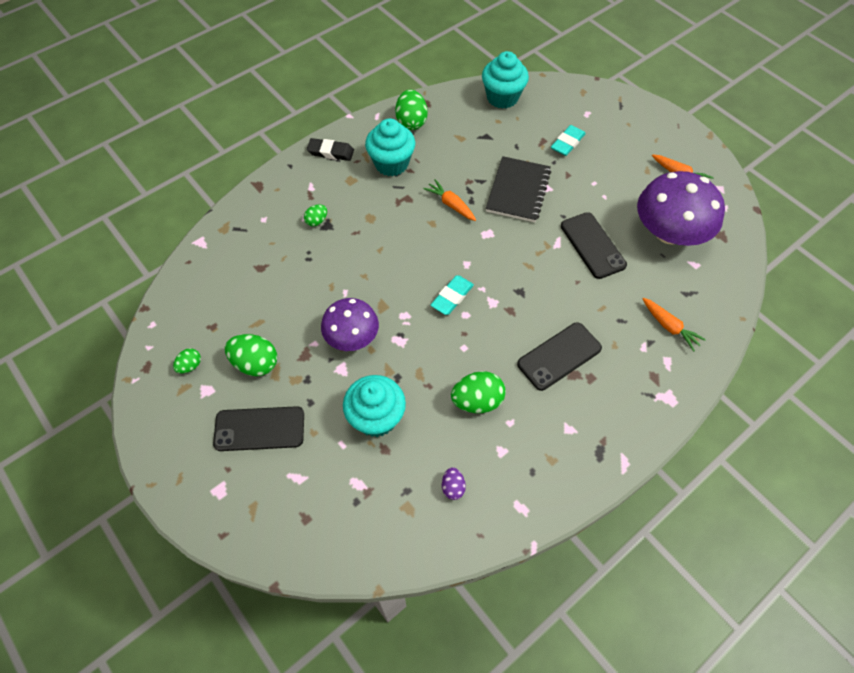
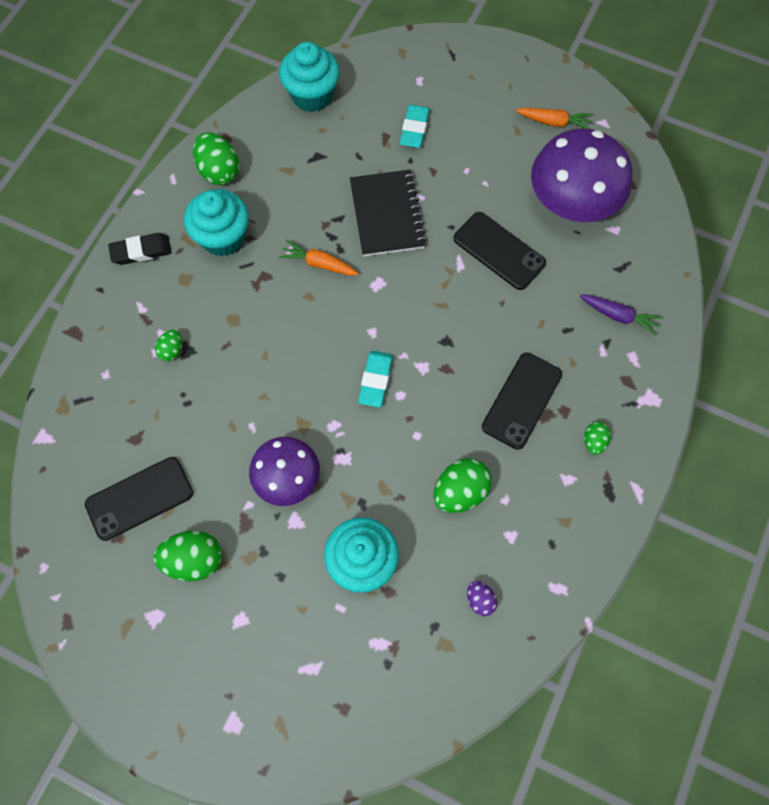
camera: 25 degrees left, 10 degrees up
green egg [173,348,201,374] -> green egg moved to [584,422,611,455]
black phone [213,406,304,451] -> black phone moved to [85,457,193,541]
orange carrot [642,298,706,352] -> purple carrot [580,294,663,336]

